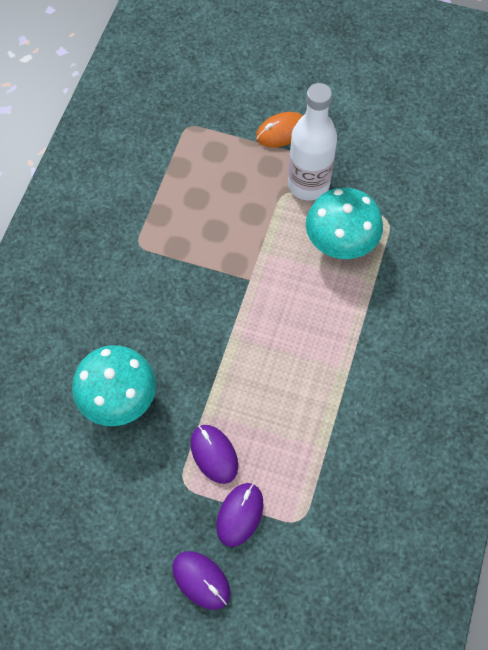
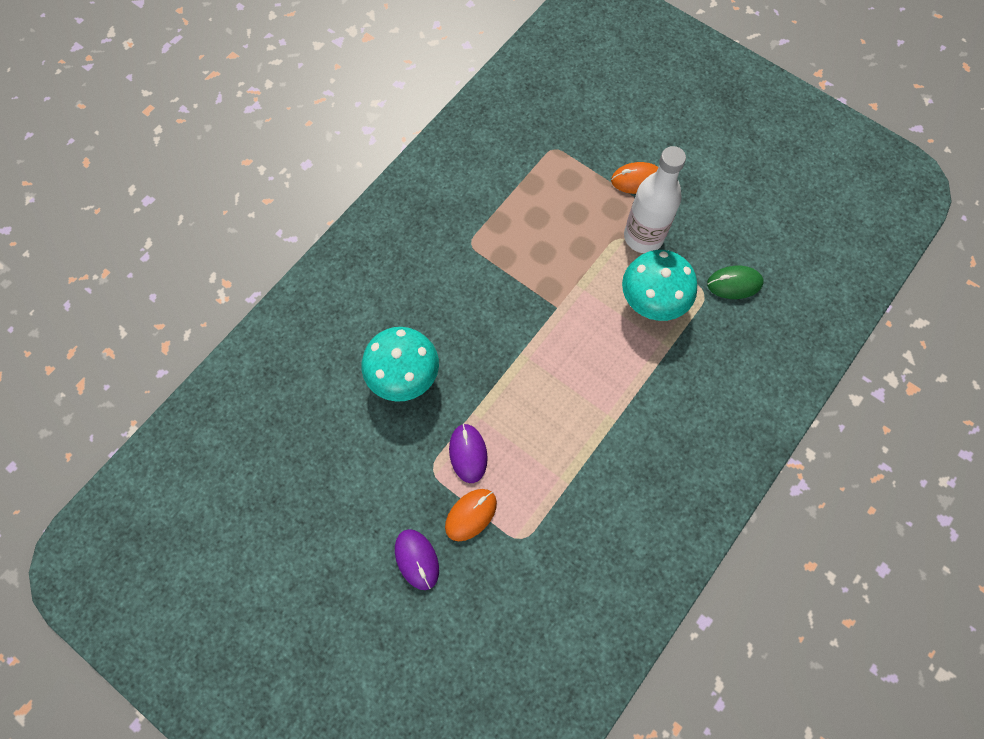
camera: 20 degrees right, 5 degrees up
purple mouse [217,483,263,547] -> orange mouse [445,489,497,541]
none -> green mouse [707,266,763,299]

